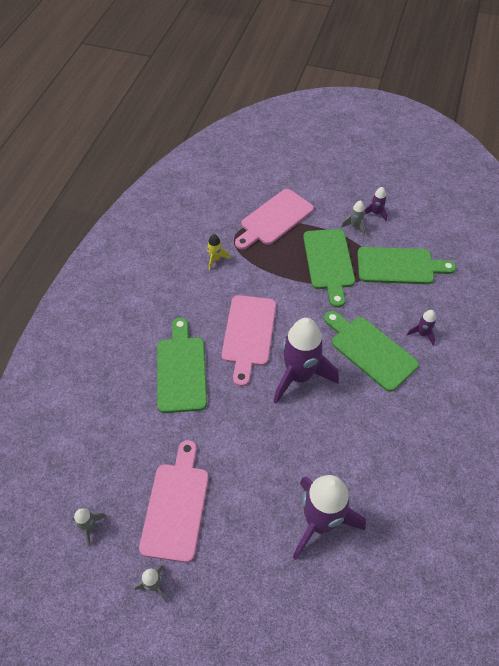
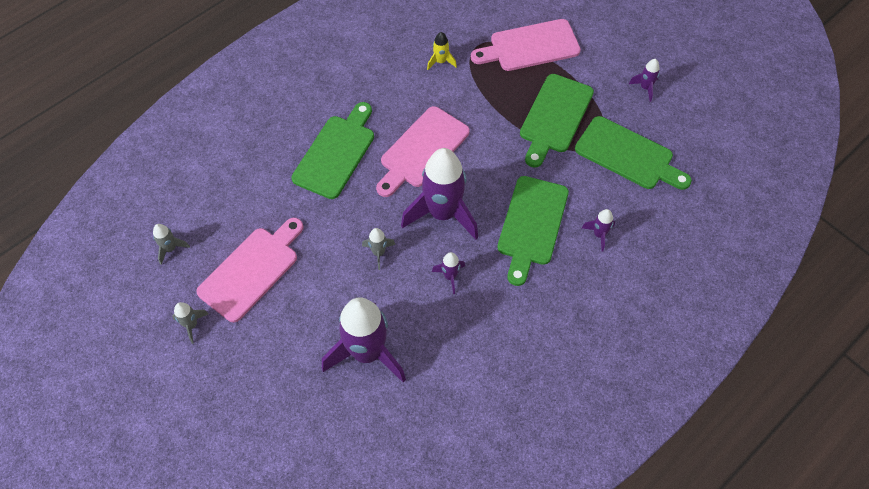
camera: 30 degrees right, 5 degrees up
green cutting board [324,311,419,392] -> green cutting board turned 150 degrees counterclockwise [497,176,569,286]
grey rocket [341,200,365,236] -> grey rocket moved to [362,228,395,270]
none -> purple rocket [432,252,465,294]

